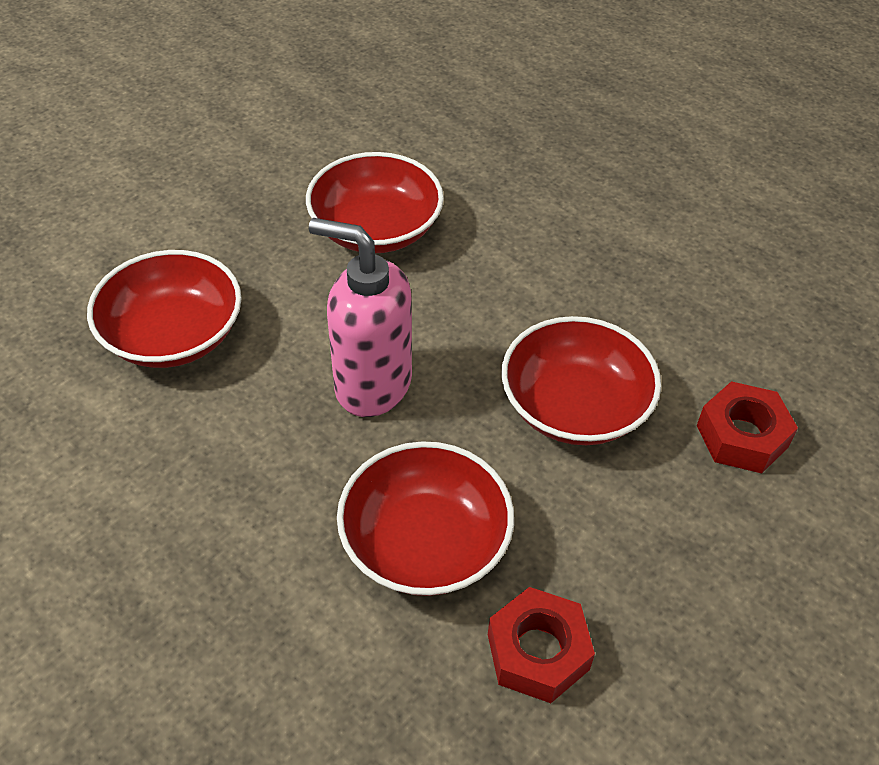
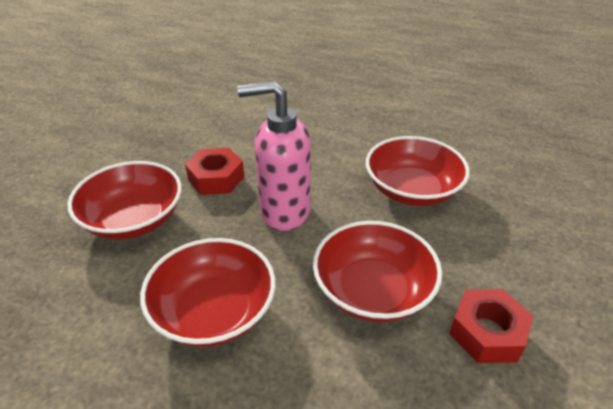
camera: 20 degrees left, 10 degrees down
red bowl [306,152,444,253] -> red bowl moved to [140,238,276,347]
red nut [697,381,798,473] -> red nut moved to [185,148,244,195]

